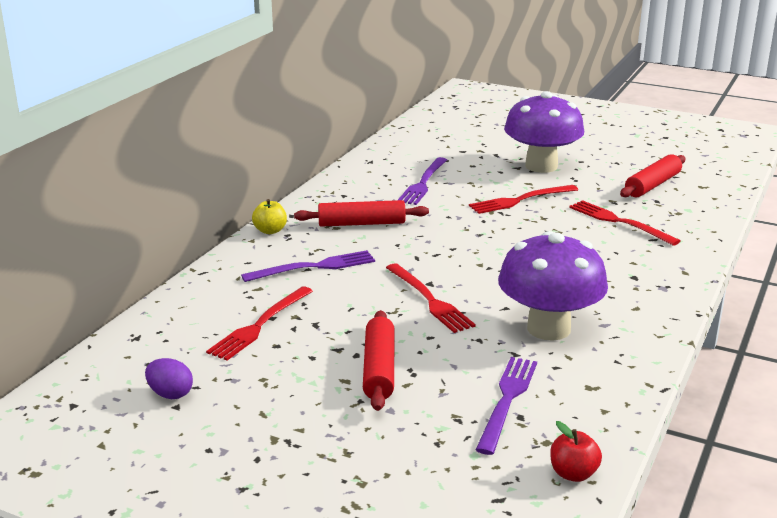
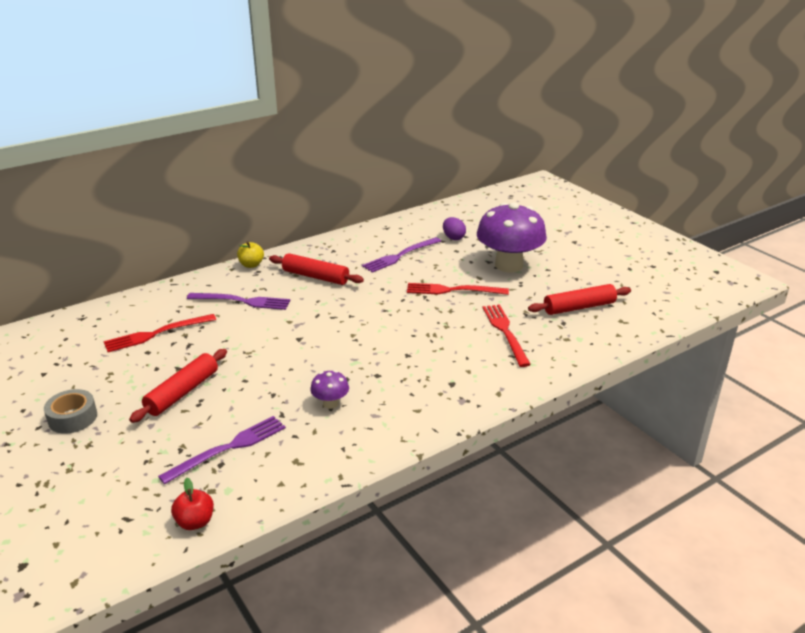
camera: 30 degrees right, 5 degrees up
purple egg [145,358,193,399] -> purple egg moved to [443,217,466,240]
red fork [386,264,476,333] -> none
purple mushroom [498,231,608,341] -> purple mushroom [310,370,349,409], size x0.43
none -> grey tape [44,389,97,434]

